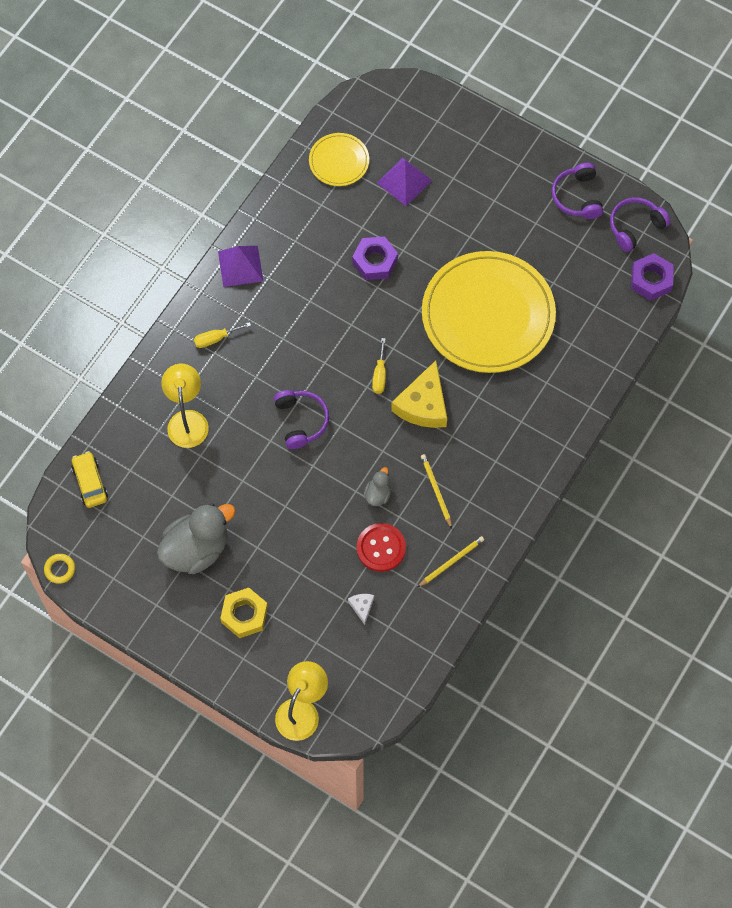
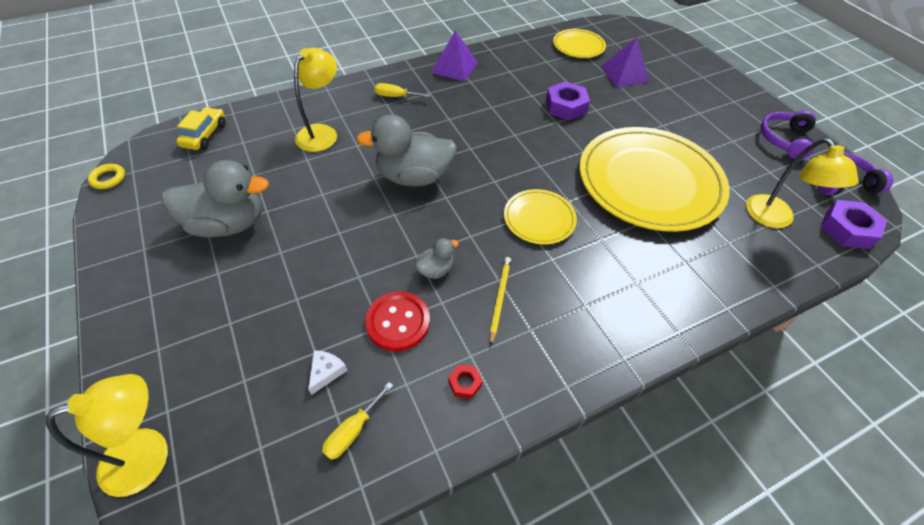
camera: 30 degrees right, 15 degrees down
yellow nut [220,588,268,638] -> none
purple headphones [274,390,329,449] -> grey duck [356,114,457,187]
yellow screwdriver [372,338,386,394] -> yellow screwdriver moved to [322,382,394,460]
yellow cheese [391,361,447,428] -> yellow plate [504,189,577,244]
yellow pencil [418,536,484,587] -> red nut [448,365,483,399]
none -> yellow lamp [746,138,859,228]

